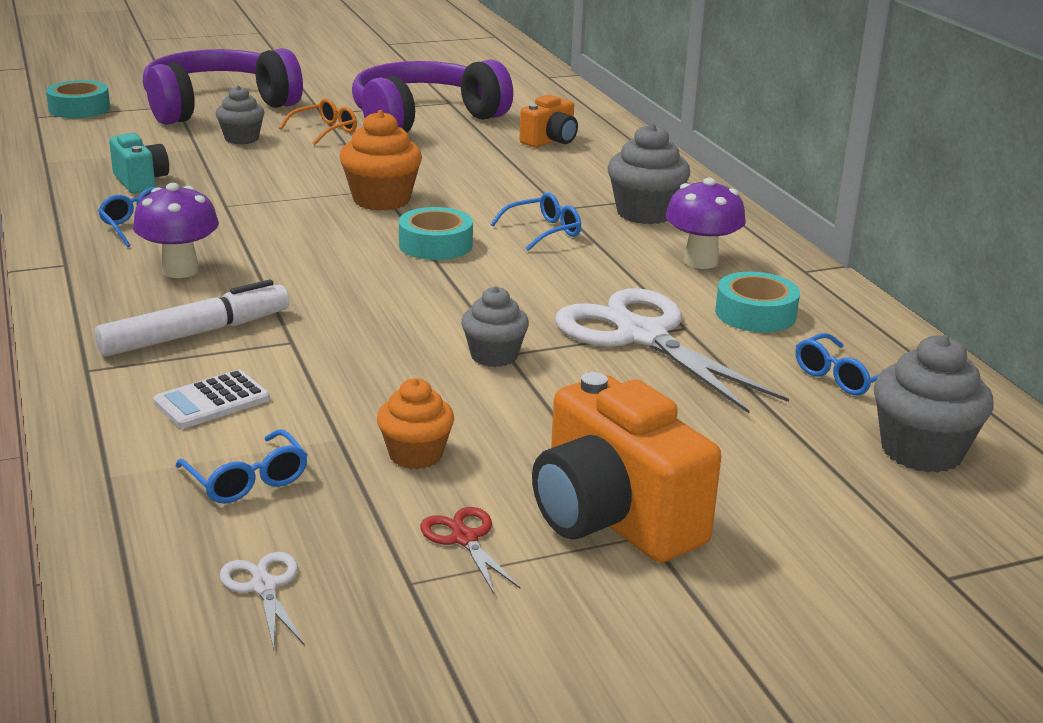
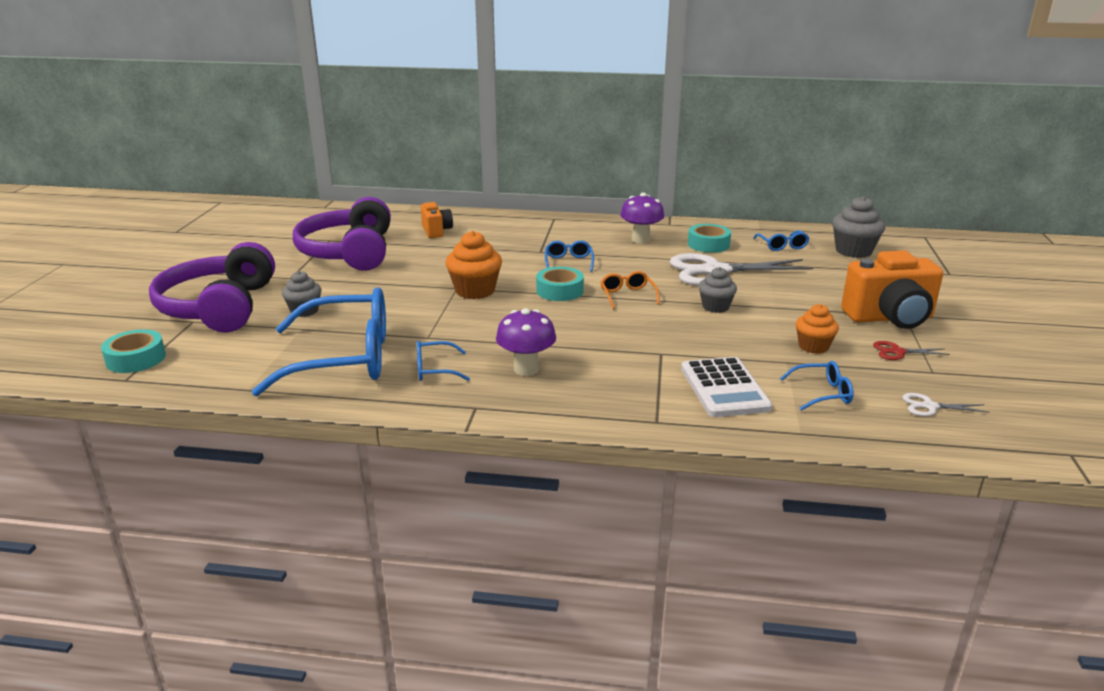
camera: 60 degrees left, 0 degrees up
white marker [94,280,289,357] -> none
turquoise camera [109,133,169,194] -> blue glasses [251,287,386,396]
white calculator [153,370,270,429] -> white calculator [681,357,772,417], size x1.57
orange glasses [279,98,357,145] -> orange glasses moved to [601,271,660,309]
grey cupcake [608,123,690,224] -> none

